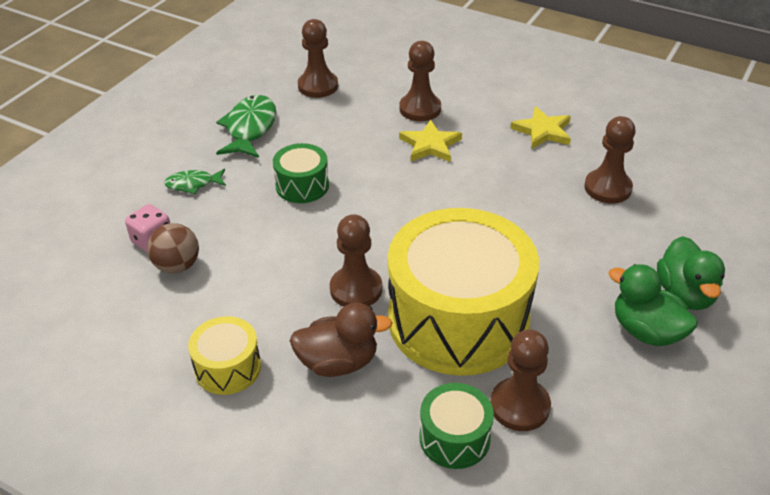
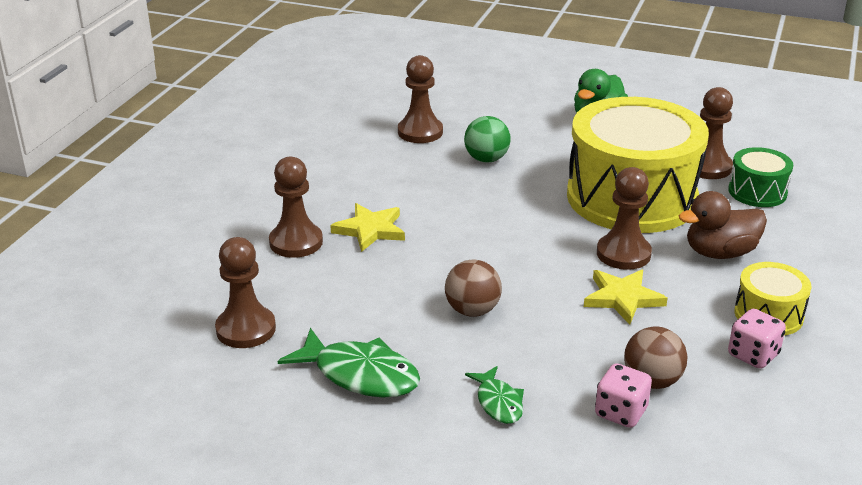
camera: 100 degrees left, 10 degrees down
green fish [216,95,276,158] -> green fish turned 150 degrees counterclockwise [278,328,420,398]
green drum [273,143,329,203] -> brown ball [445,260,502,317]
brown duck [289,303,393,377] -> brown duck turned 90 degrees counterclockwise [679,191,767,259]
yellow star [510,106,571,149] -> yellow star moved to [584,270,668,325]
green duck [657,236,725,310] -> none
none -> green ball [464,116,511,162]
none -> pink dice [728,309,786,369]

